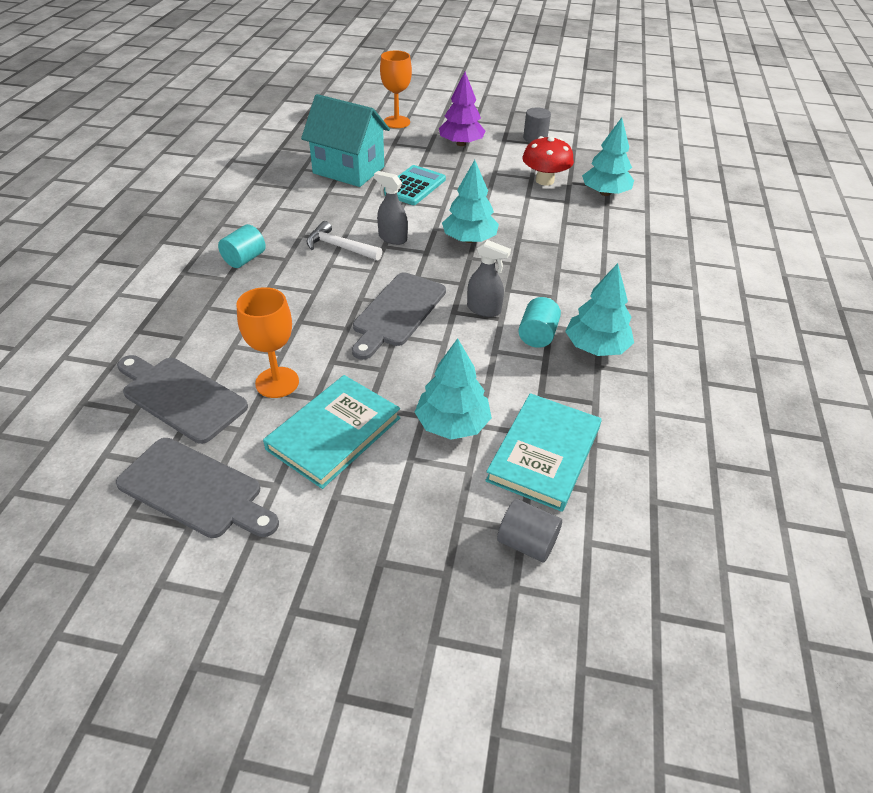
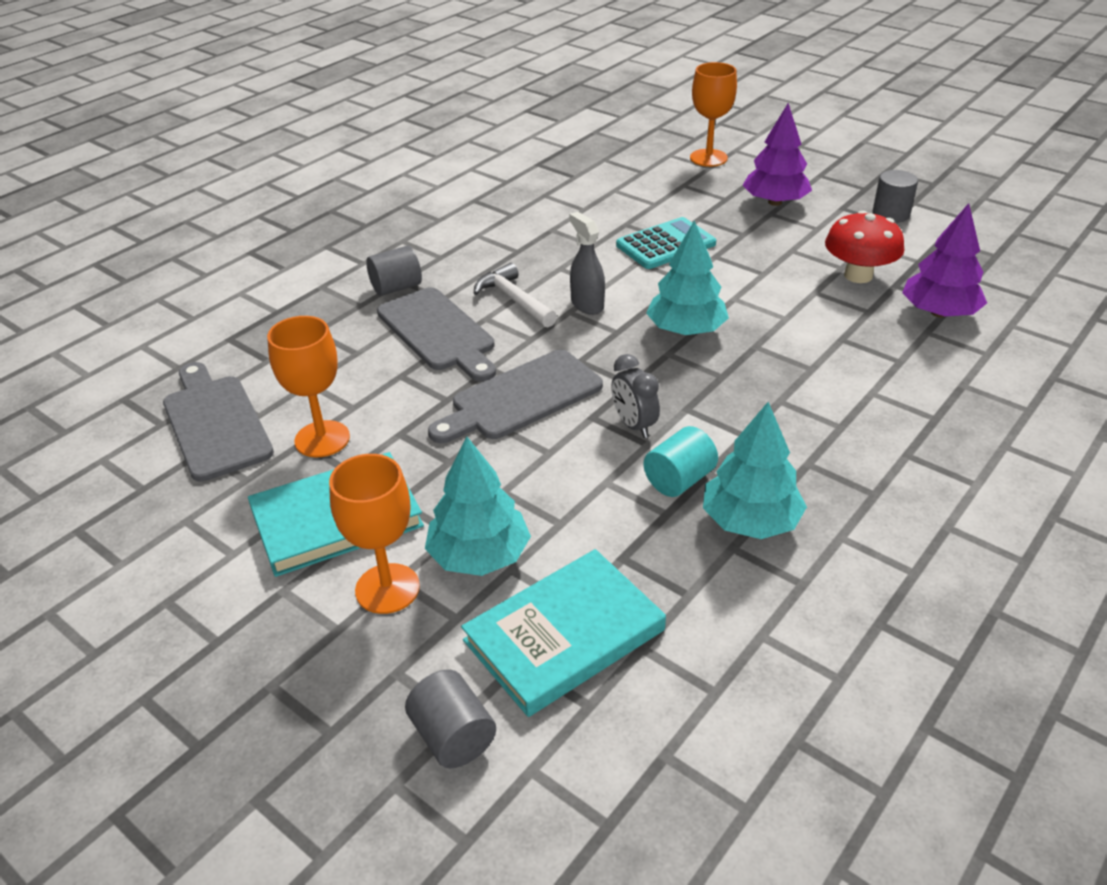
camera: 30 degrees right, 5 degrees down
grey cutting board [116,438,279,538] -> grey cutting board moved to [377,287,496,382]
turquoise cylinder [218,224,266,268] -> grey cylinder [366,246,422,296]
turquoise house [301,94,390,187] -> none
grey spray bottle [467,240,511,317] -> grey clock [611,354,660,438]
turquoise tree [582,117,634,196] -> purple tree [902,203,987,318]
none -> orange goblet [329,454,420,614]

